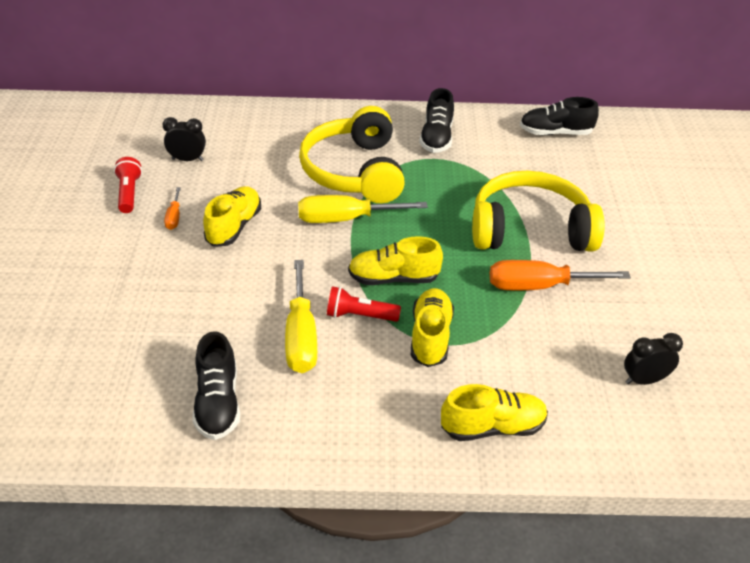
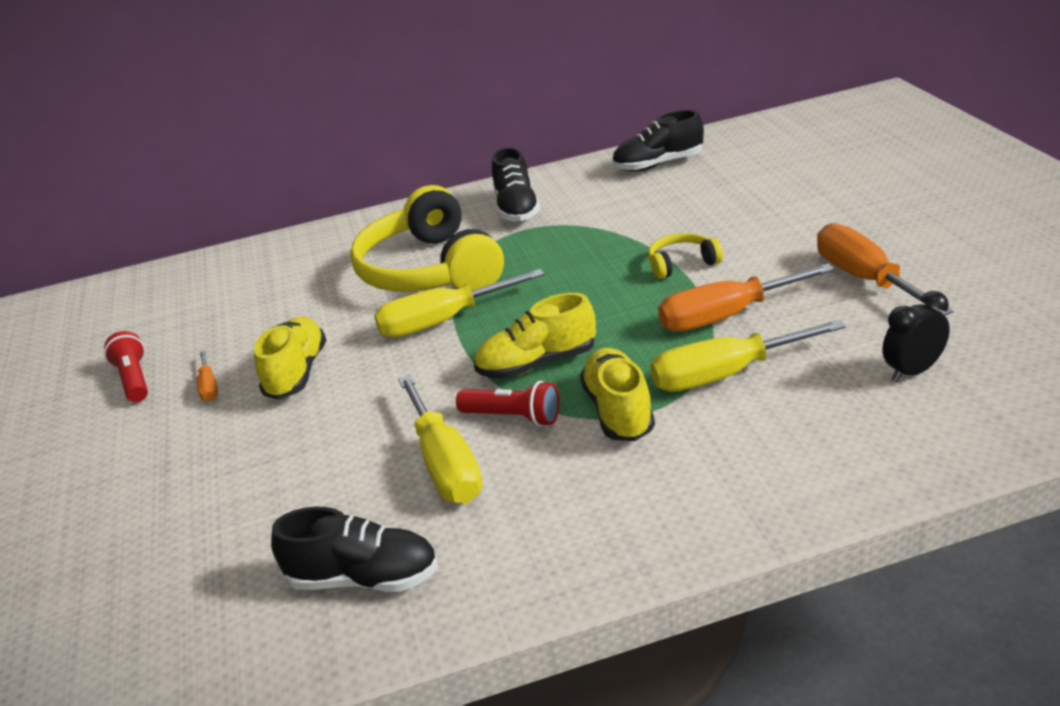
camera: 10 degrees left, 10 degrees down
black clock [162,117,206,161] -> none
black shoe [193,331,240,440] -> black shoe turned 60 degrees counterclockwise [271,507,438,592]
red flashlight [327,286,401,322] -> red flashlight turned 150 degrees counterclockwise [456,381,559,427]
yellow shoe [441,384,548,441] -> none
yellow headphones [472,170,605,252] -> yellow headphones [648,233,723,279], size x0.43
none -> yellow screwdriver [650,320,846,392]
none -> orange screwdriver [817,223,953,315]

